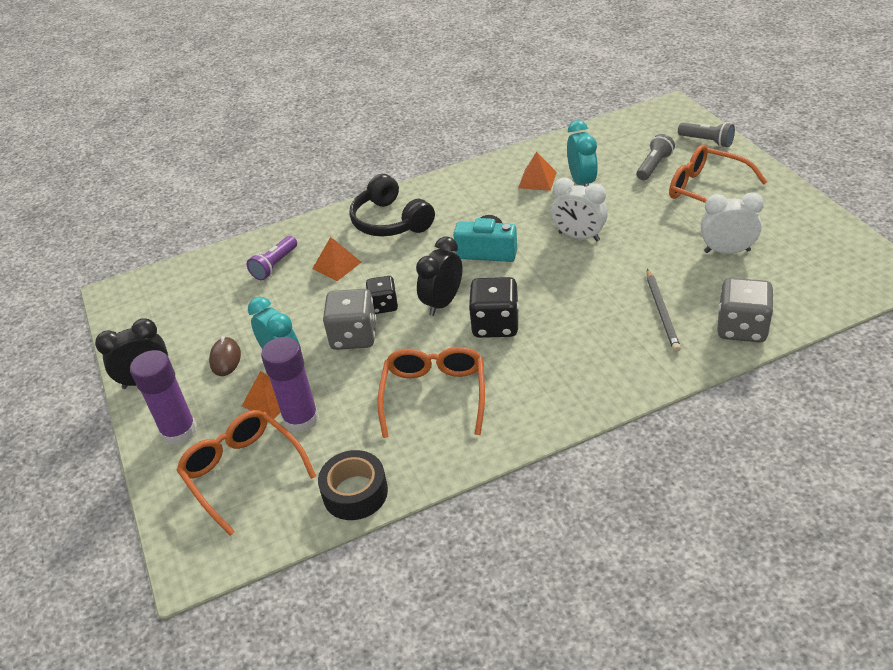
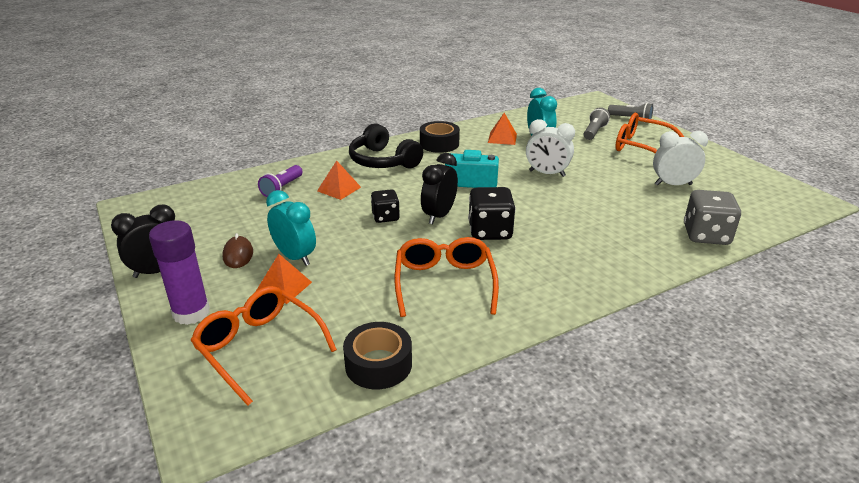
camera: 10 degrees left, 10 degrees down
purple glue stick [261,337,319,433] -> none
grey dice [323,289,377,350] -> none
grey pencil [647,269,681,352] -> none
none -> black tape [420,121,460,153]

